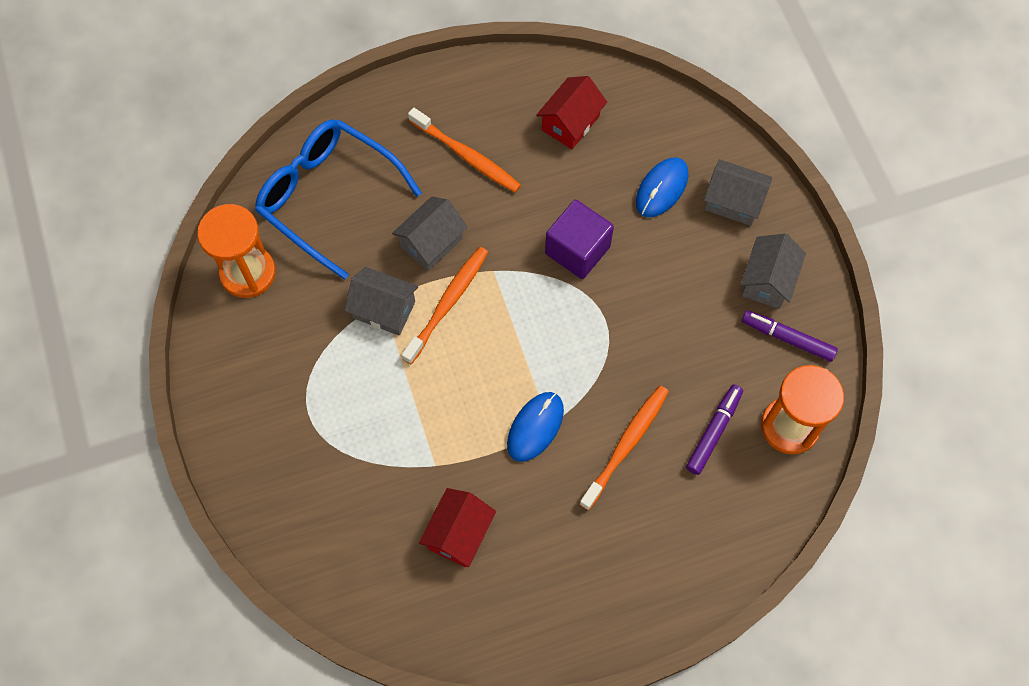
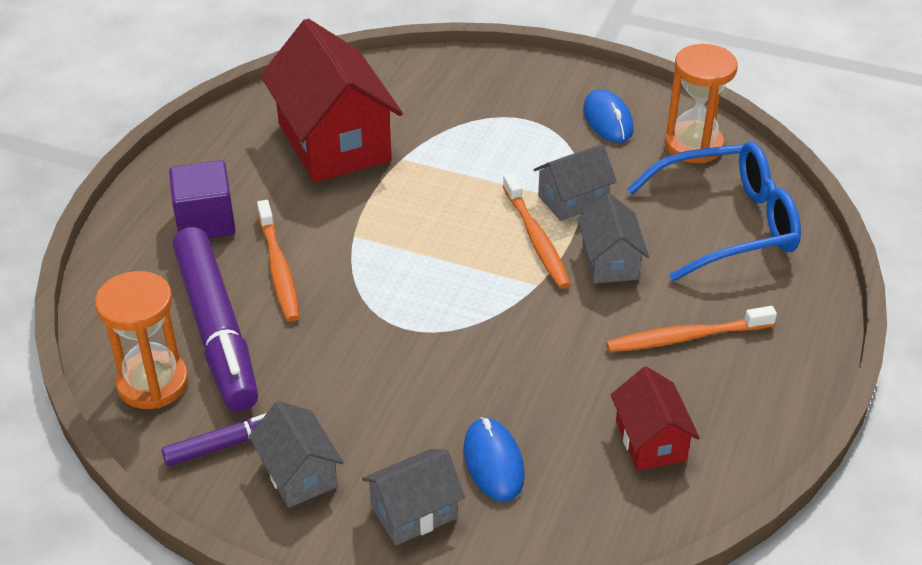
camera: 130 degrees right, 25 degrees down
red house [419,488,496,567] -> red house [260,19,403,183], size x1.96
blue mouse [507,392,564,462] -> blue mouse moved to [583,89,634,143]
purple cube [545,200,614,279] -> purple cube moved to [169,160,236,238]
purple marker [686,385,743,475] -> purple marker [173,227,258,412], size x2.06

